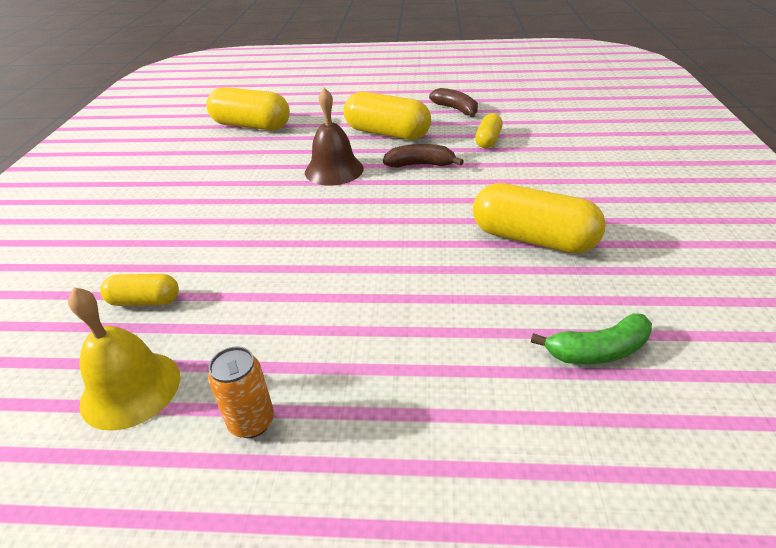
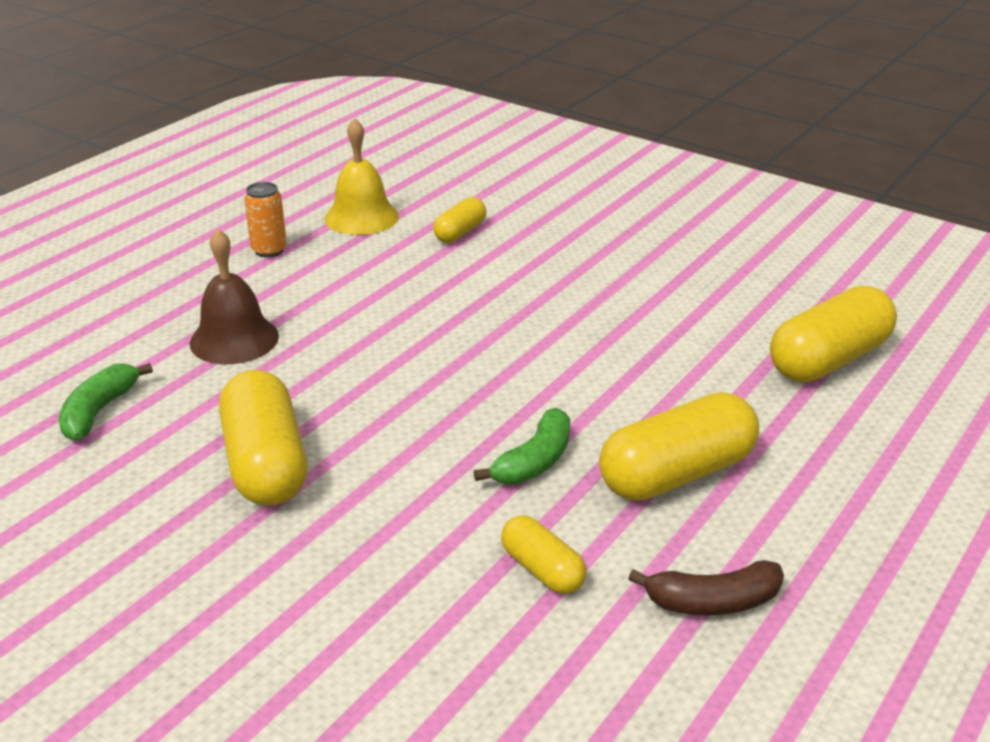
camera: 120 degrees right, 5 degrees down
brown bell [305,88,364,186] -> brown bell moved to [190,229,279,364]
brown banana [383,144,464,168] -> green banana [474,408,570,484]
yellow capsule [473,183,606,254] -> yellow capsule turned 75 degrees counterclockwise [219,370,307,506]

